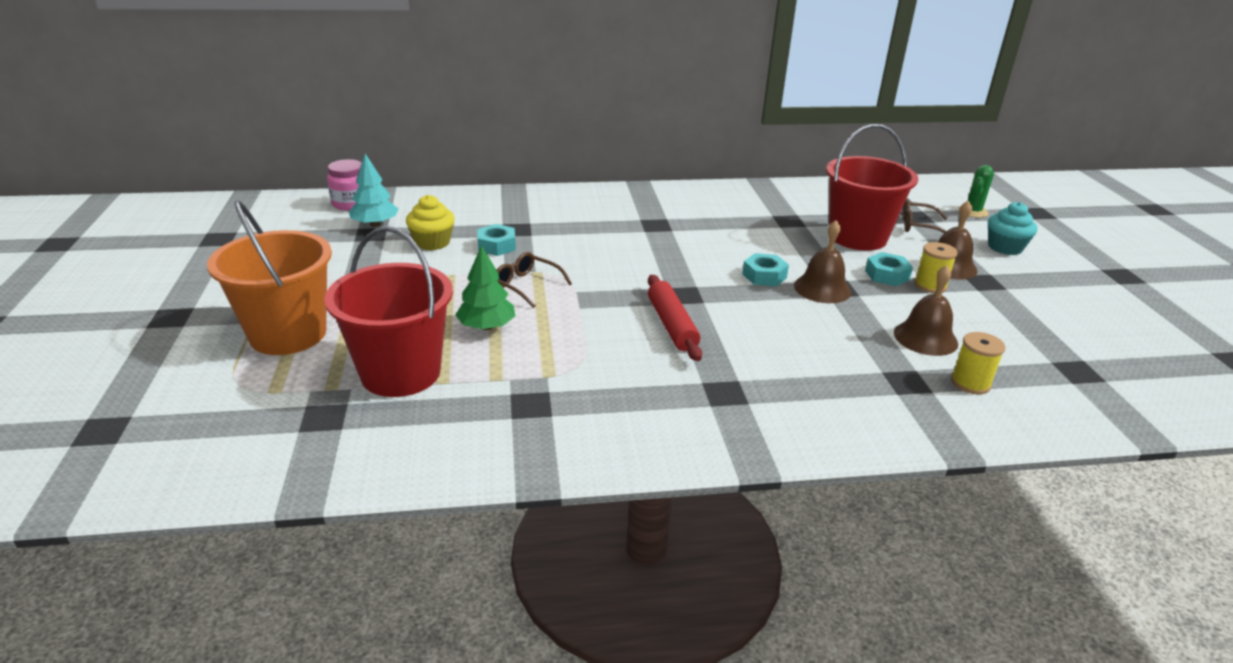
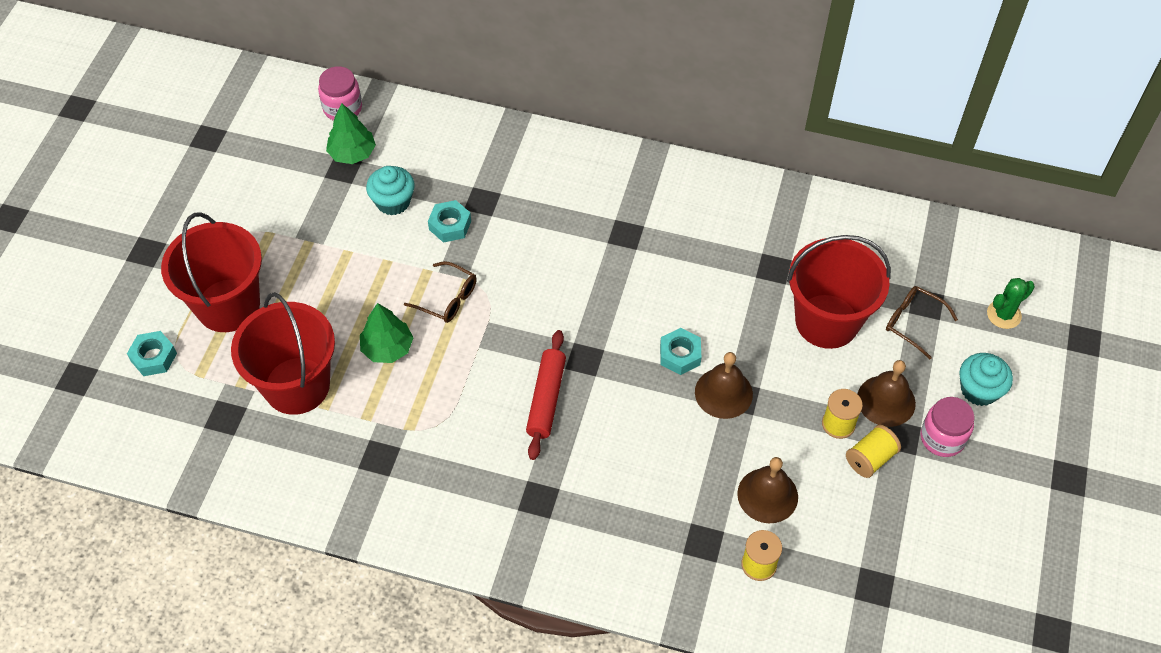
camera: 25 degrees right, 25 degrees up
orange bucket [207,201,332,355] -> red bucket [161,212,262,332]
turquoise tree [349,154,398,227] -> green tree [326,103,376,164]
yellow cupcake [406,195,455,251] -> turquoise cupcake [366,166,415,215]
brown glasses [497,252,572,308] -> brown glasses turned 150 degrees clockwise [404,261,477,323]
turquoise nut [865,252,913,286] -> turquoise nut moved to [127,331,177,376]
none -> yellow spool [846,425,901,478]
none -> pink jar [921,397,974,457]

